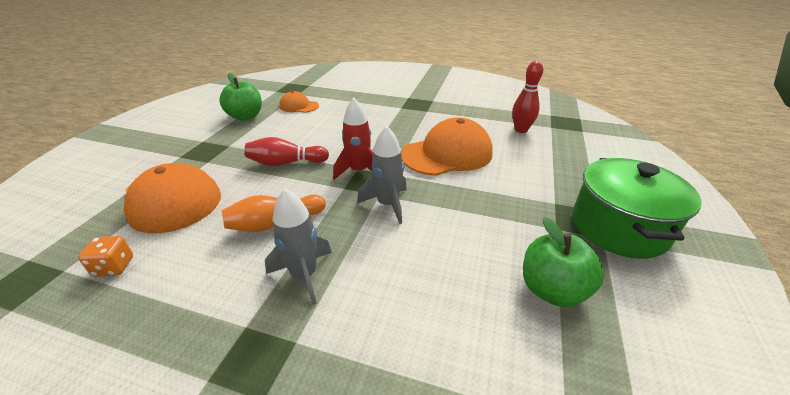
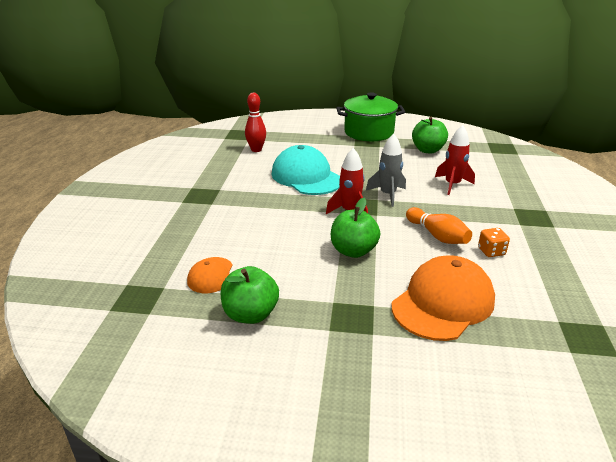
camera: 100 degrees left, 5 degrees down
orange dice [78,236,133,277] -> orange dice moved to [478,228,510,257]
red bowling pin [245,137,329,166] -> green apple [331,198,380,258]
grey rocket [265,188,332,305] -> none
orange cap [401,117,493,176] -> turquoise cap [272,145,340,195]
none -> red rocket [435,125,475,195]

